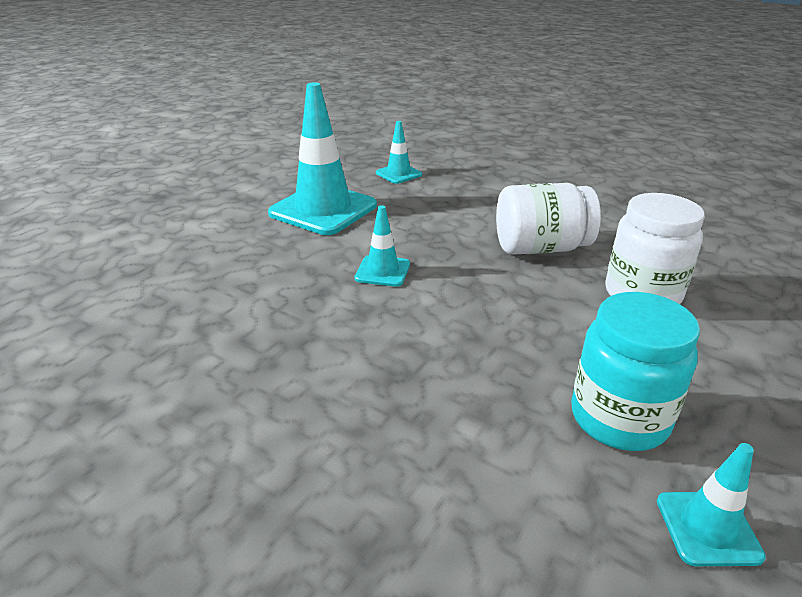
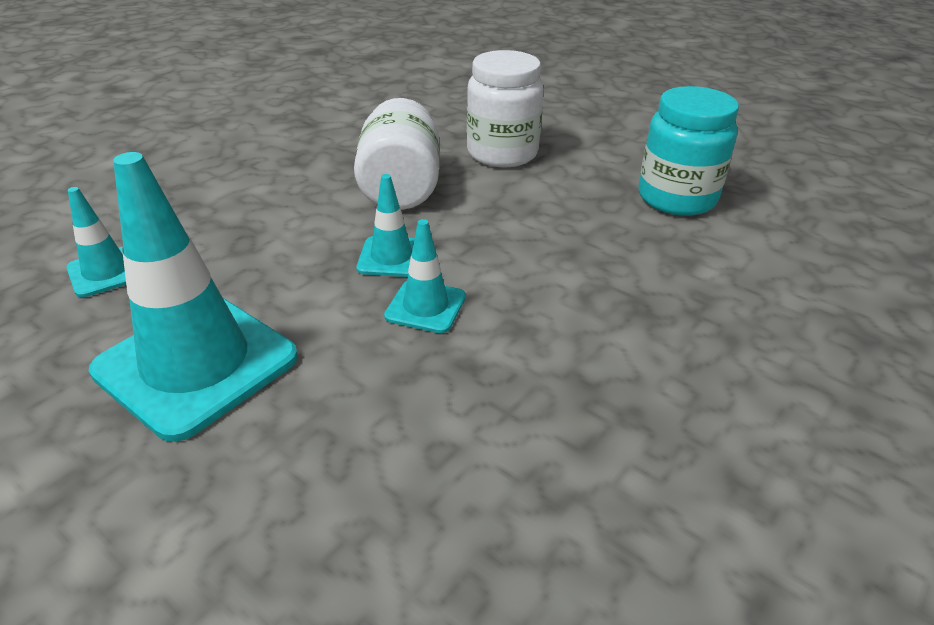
camera: 85 degrees left, 5 degrees up
turquoise traffic cone [657,443,766,566] -> turquoise traffic cone moved to [356,174,415,277]

